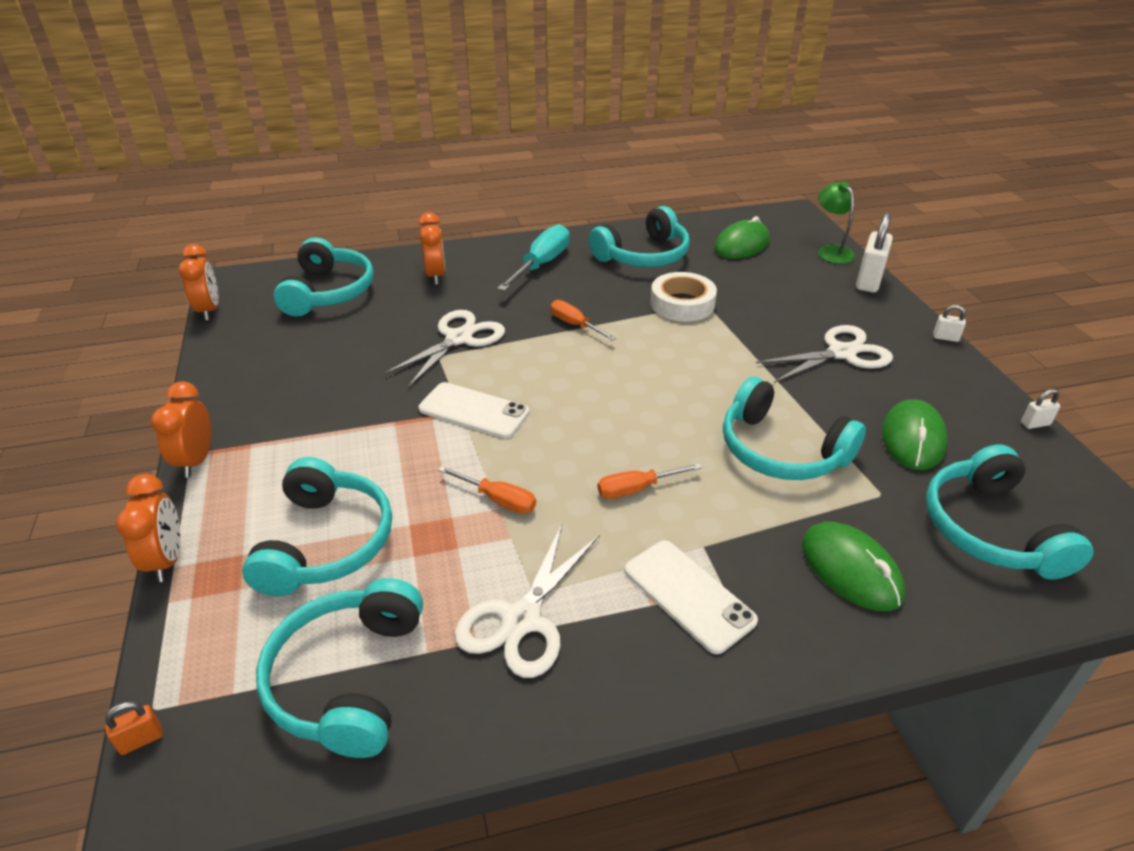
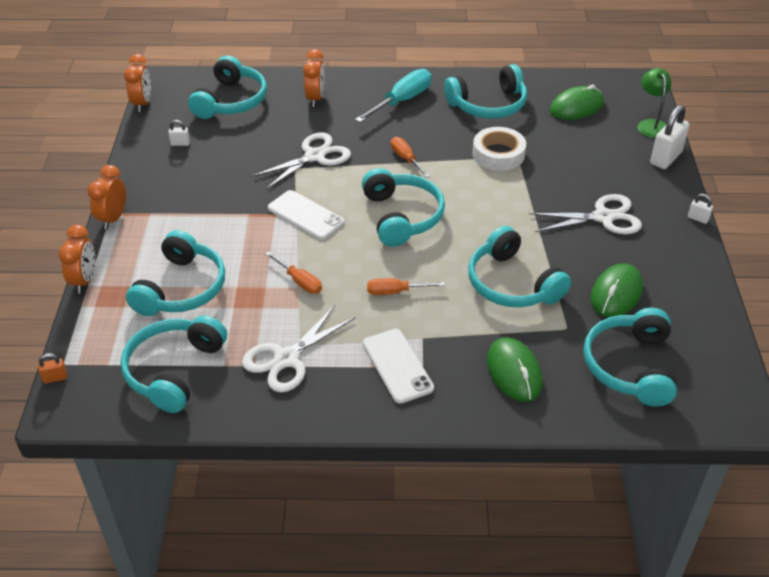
camera: 15 degrees right, 5 degrees up
white padlock [1021,389,1060,429] -> white padlock moved to [168,120,190,146]
none -> turquoise headphones [362,168,445,247]

